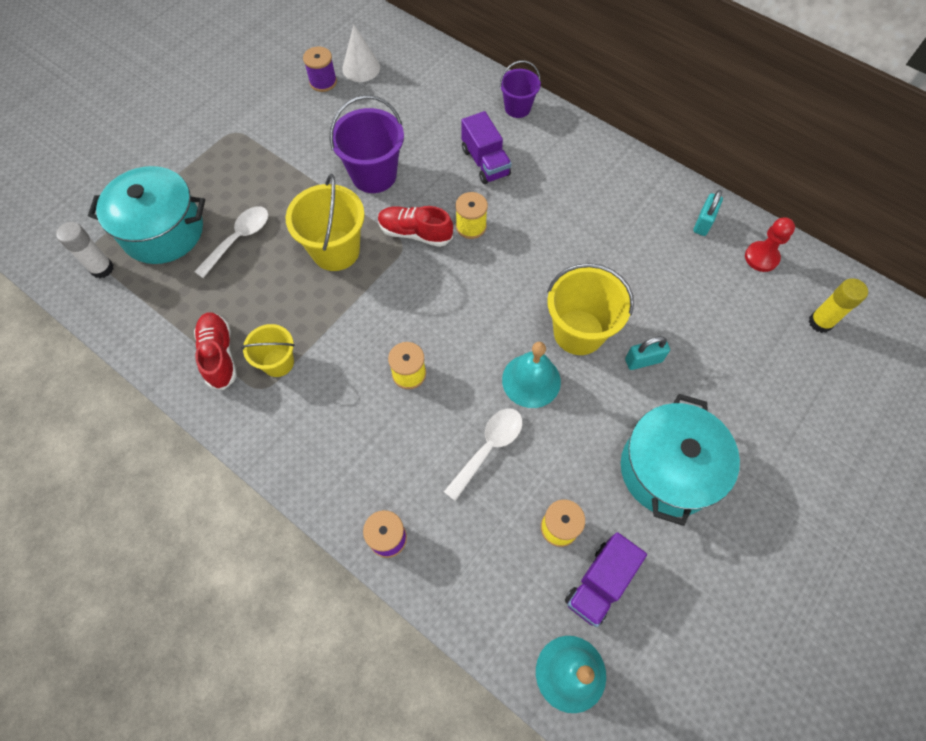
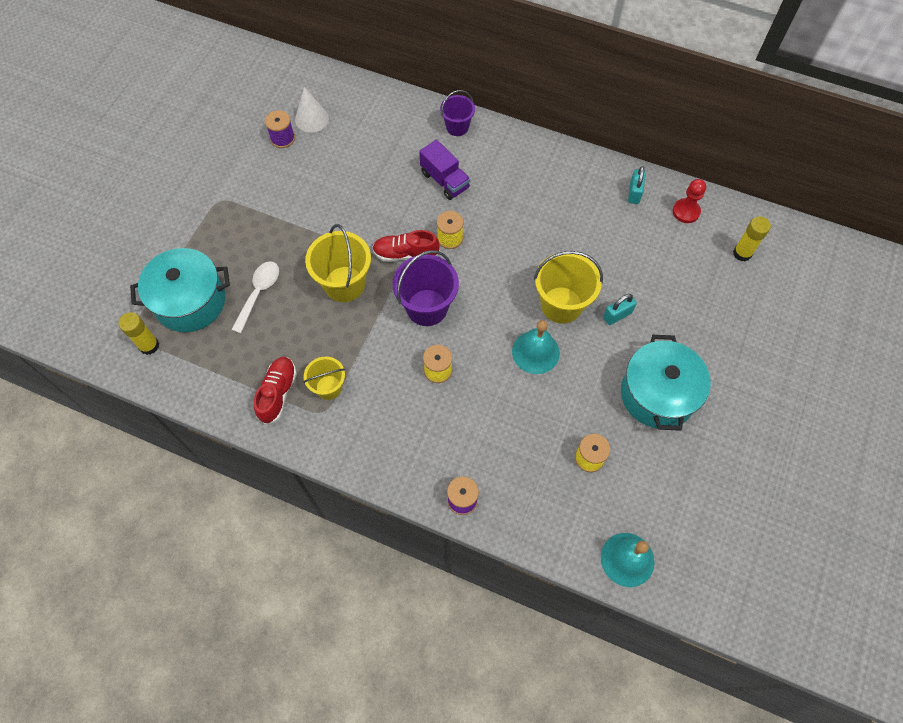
camera: 15 degrees left, 0 degrees up
white glue stick [56,222,114,278] -> yellow glue stick [119,312,159,355]
red shoe [194,312,237,390] -> red shoe turned 45 degrees clockwise [254,357,297,425]
purple bucket [329,95,404,193] -> purple bucket moved to [392,250,459,326]
white spoon [444,408,522,501] -> none
purple truck [565,532,647,627] -> none

